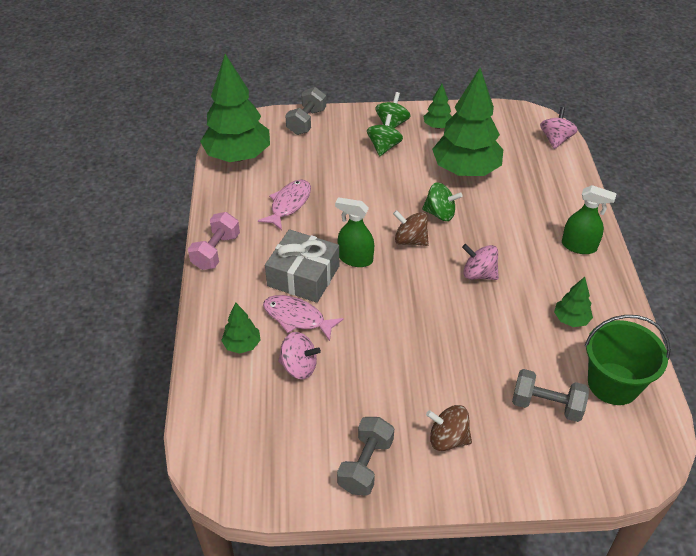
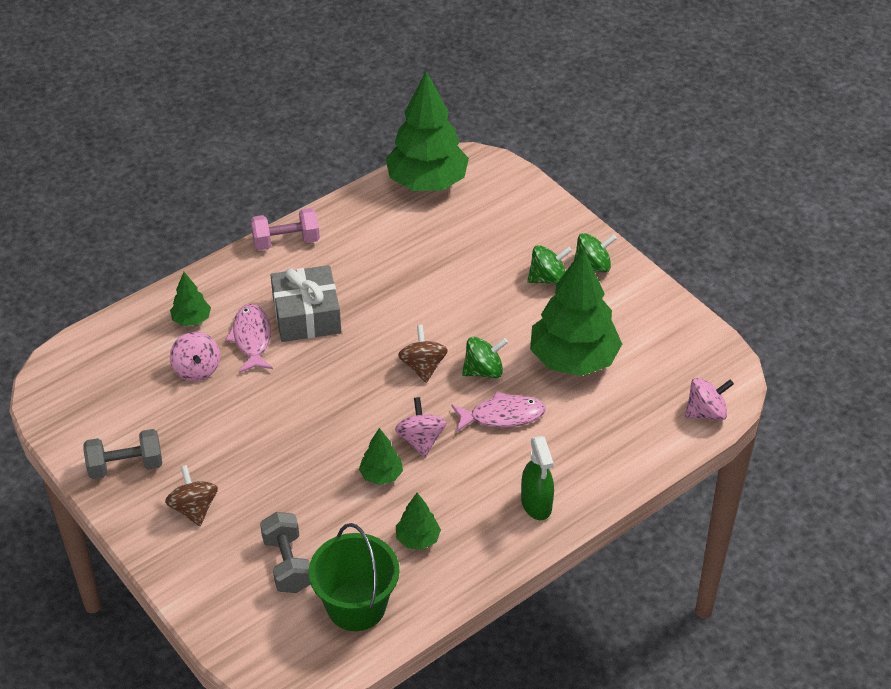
camera: 55 degrees right, 0 degrees up
pink fish [258,179,311,230] -> pink fish moved to [451,391,546,433]
grey dumbbell [285,87,326,135] -> none
green spray bottle [335,197,374,267] -> none
green spinning top [422,182,463,221] -> green spinning top turned 90 degrees counterclockwise [462,337,508,378]
green tree [424,84,452,129] -> green tree moved to [359,428,403,485]

